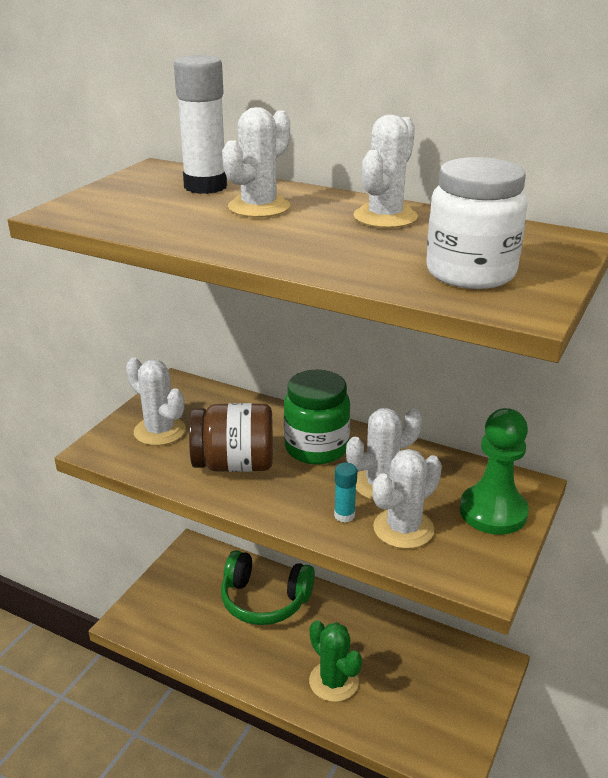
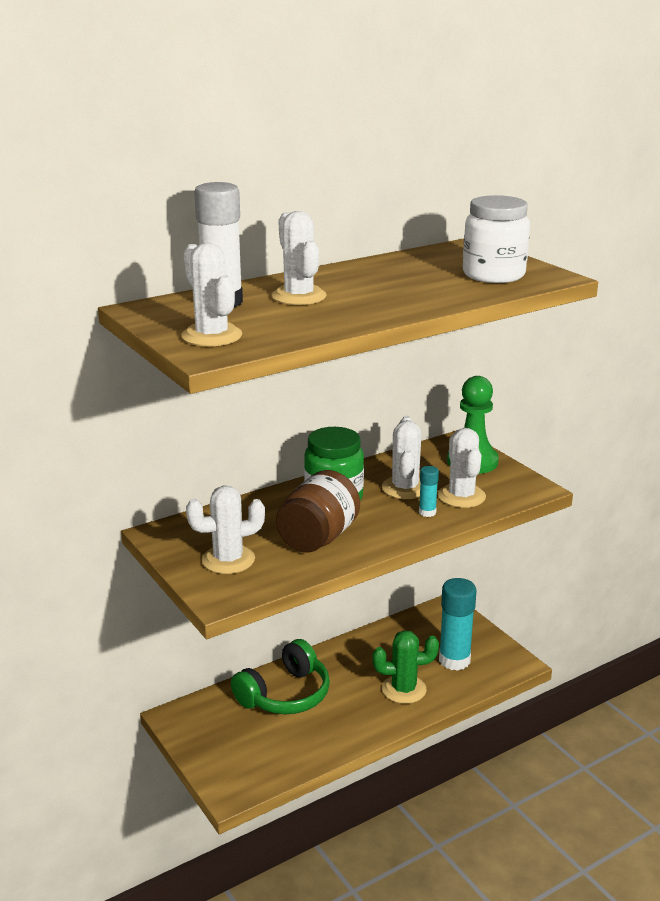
camera: 60 degrees left, 5 degrees down
white cactus [354,115,418,228] -> white cactus moved to [181,243,242,346]
none -> turquoise glue stick [439,578,477,671]

